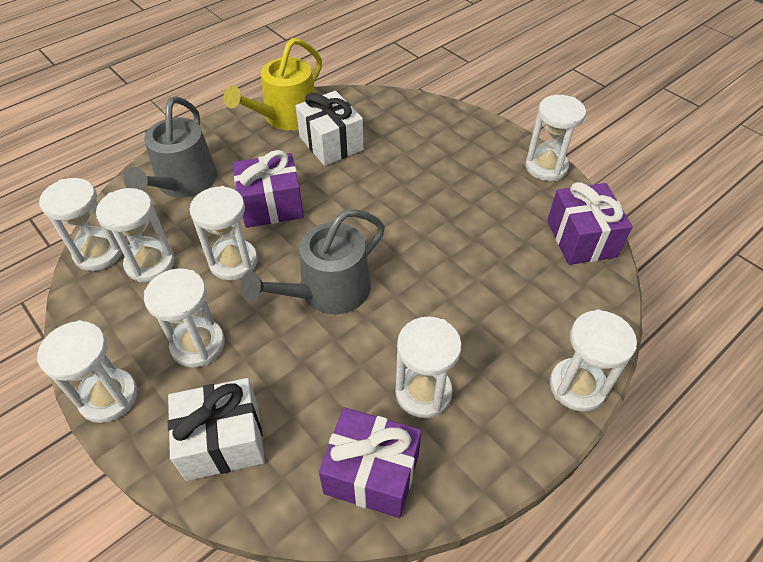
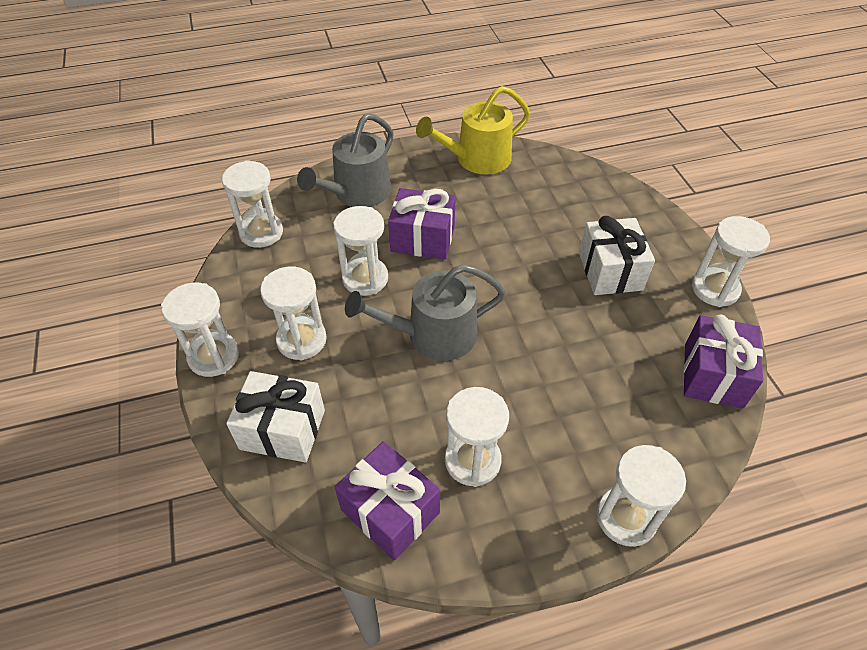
camera: 25 degrees right, 0 degrees up
white hourglass [96,188,175,282] -> none
white gift [295,91,364,166] -> white gift moved to [579,216,655,295]

